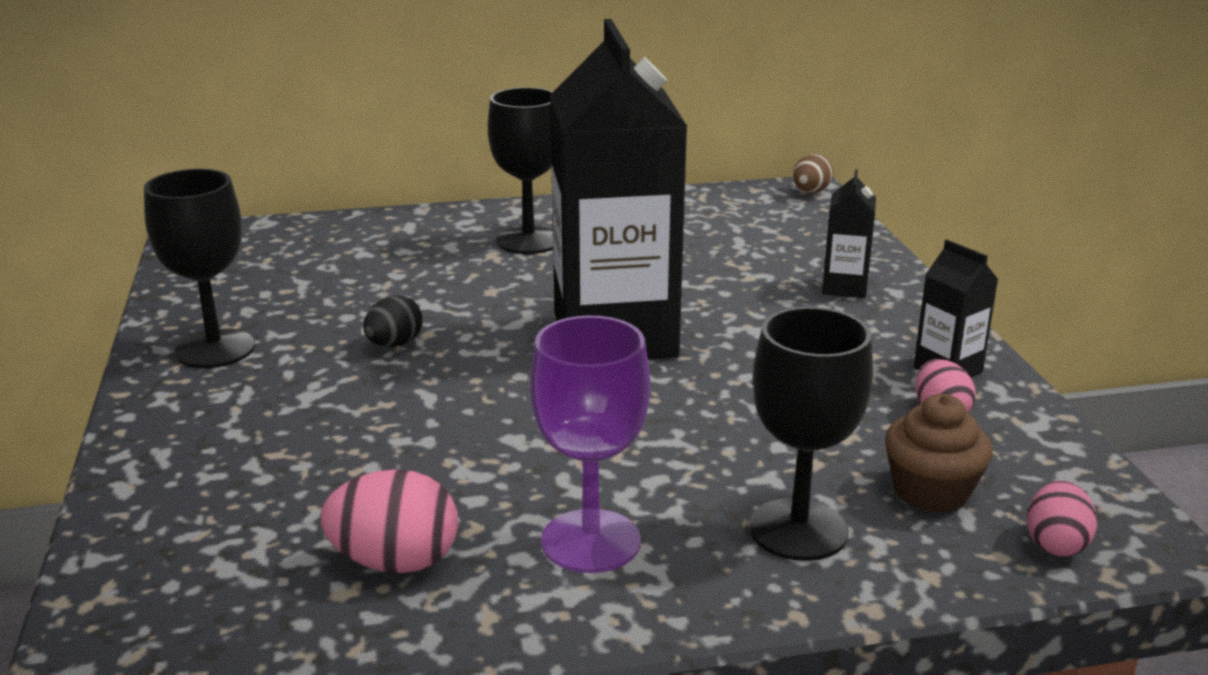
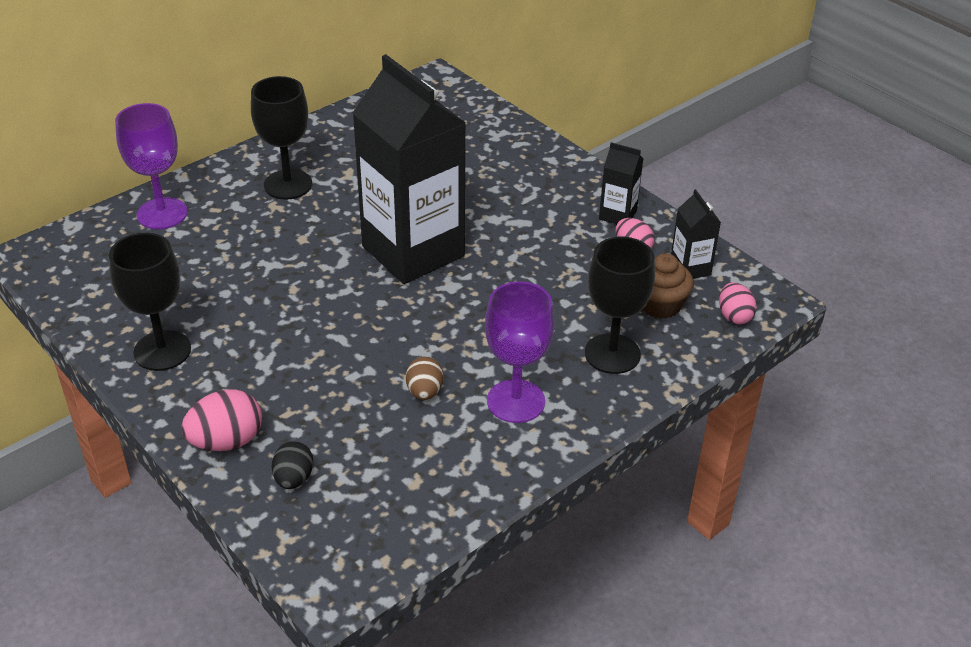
camera: 30 degrees left, 15 degrees up
pink egg [320,469,458,573] -> pink egg moved to [181,389,262,451]
black egg [363,296,423,347] -> black egg moved to [272,441,313,489]
brown egg [793,154,833,193] -> brown egg moved to [406,356,443,400]
black carton [822,169,876,298] -> black carton moved to [671,189,721,279]
none -> purple goblet [115,103,188,229]

